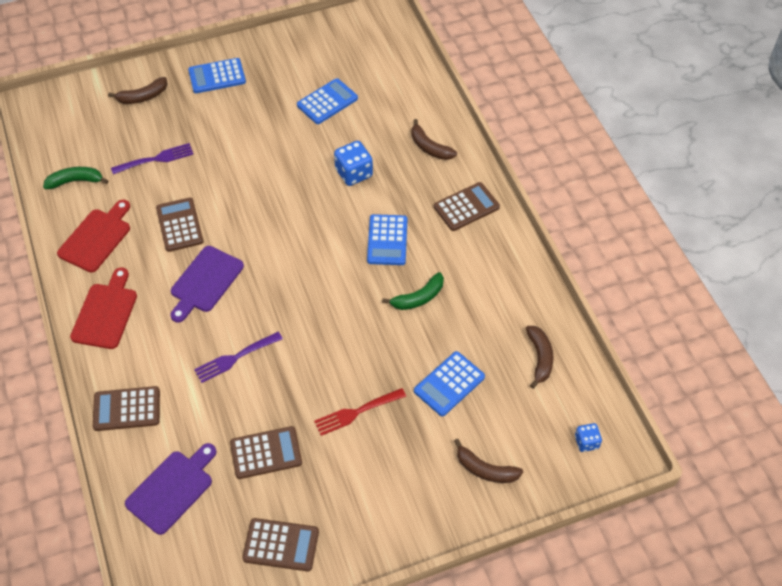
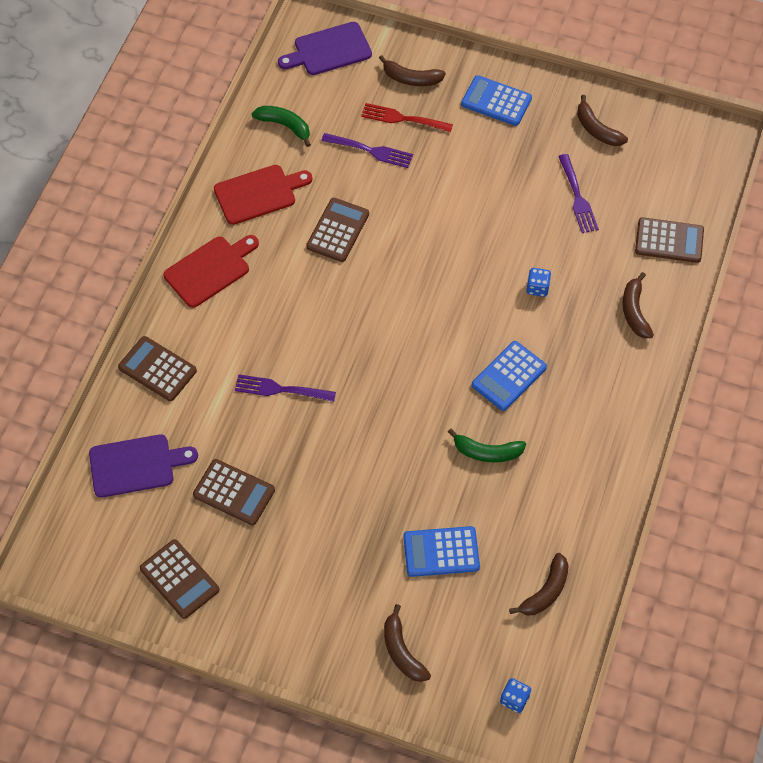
camera: 40 degrees right, 5 degrees up
purple cutting board [170,246,244,323] -> purple cutting board moved to [278,22,372,75]
blue calculator [297,78,358,124] -> purple fork [558,154,599,233]
red fork [314,388,406,436] -> red fork moved to [361,103,453,132]
blue dice [334,141,373,186] -> blue dice [526,268,551,297], size x0.60
brown calculator [434,182,500,231] -> brown calculator moved to [635,217,704,263]
none -> brown banana [577,95,628,146]

